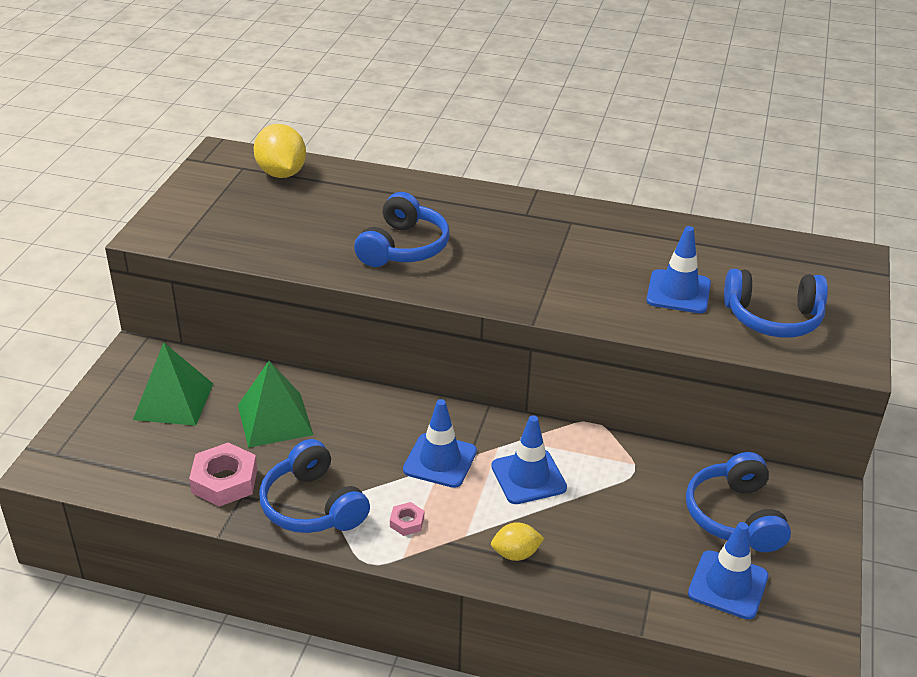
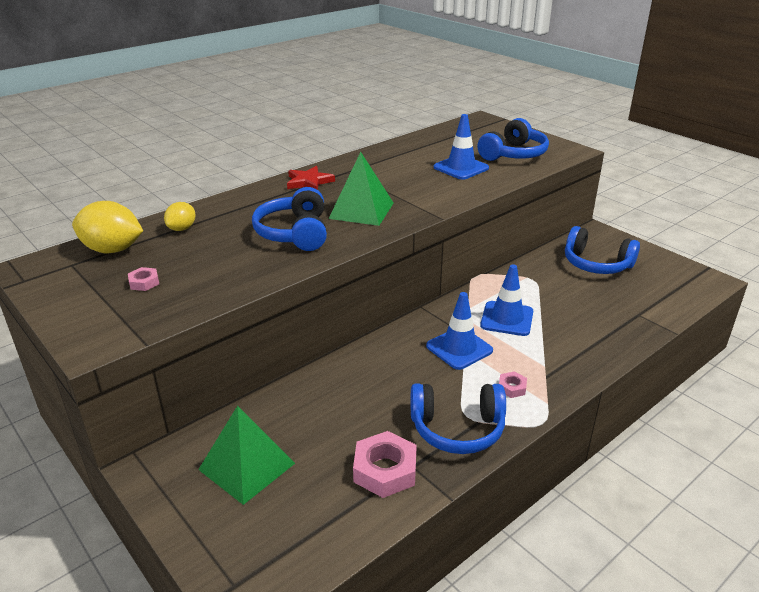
camera: 55 degrees left, 5 degrees down
green pyramid [238,361,313,448] -> green pyramid moved to [329,152,394,226]
blue headphones [354,192,450,267] -> blue headphones turned 150 degrees counterclockwise [252,187,327,251]
yellow lemon [491,522,544,561] -> yellow lemon moved to [164,202,195,231]
blue traffic cone [688,522,769,620] -> none
none -> pink nut [128,267,159,291]
none -> red star [287,166,335,190]

